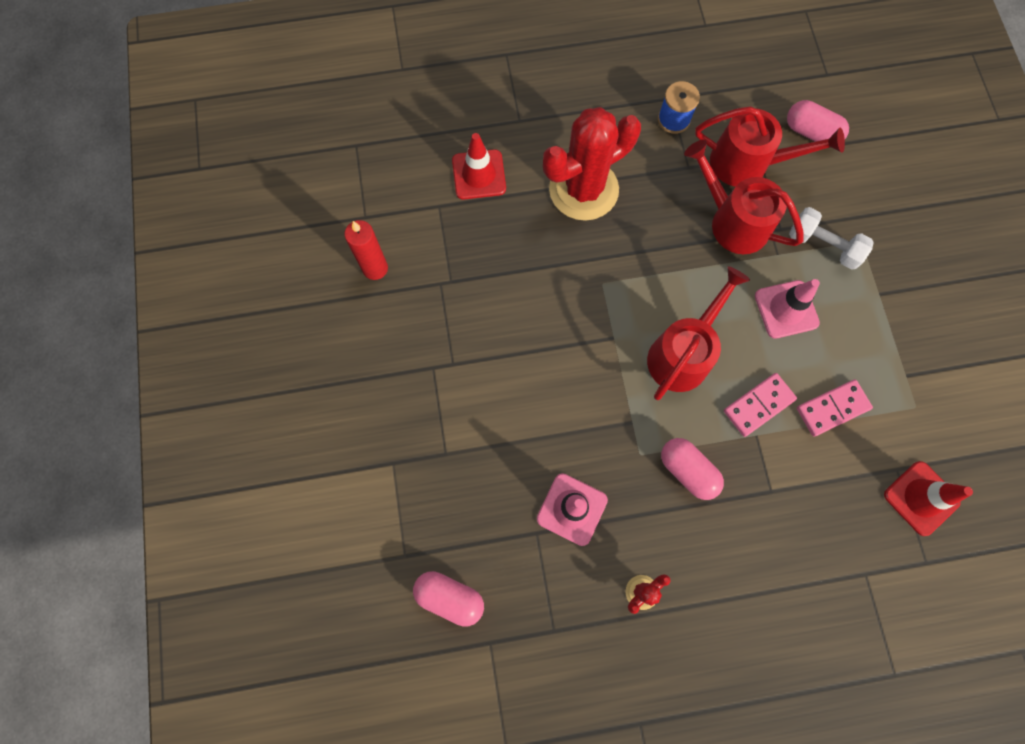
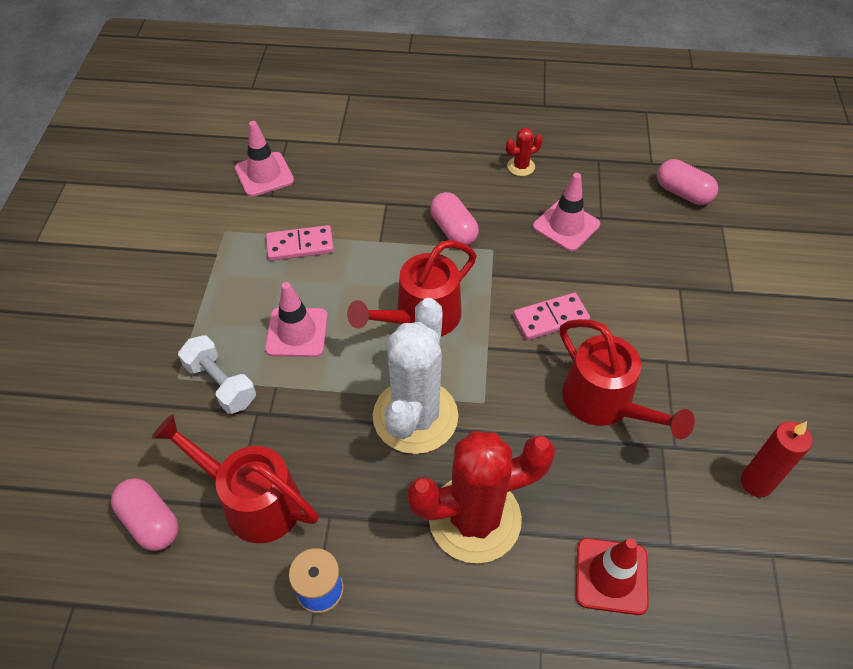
camera: 165 degrees left, 20 degrees down
red watering can [684,140,803,254] -> red watering can moved to [560,319,695,439]
pink domino [724,373,797,437] -> pink domino moved to [513,293,590,340]
red traffic cone [884,461,973,536] -> pink traffic cone [235,121,294,197]
none -> white cactus [373,298,458,454]

